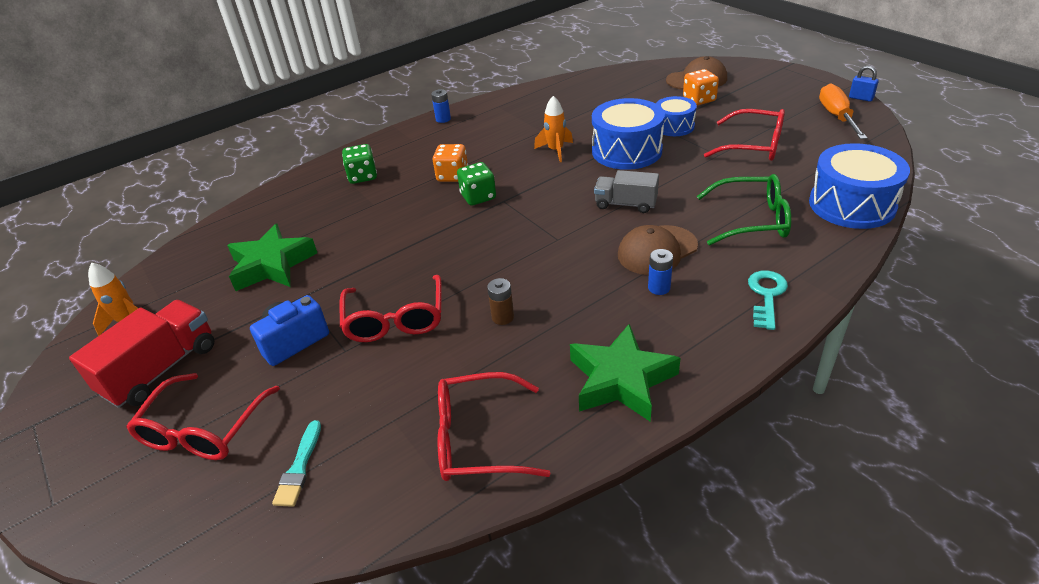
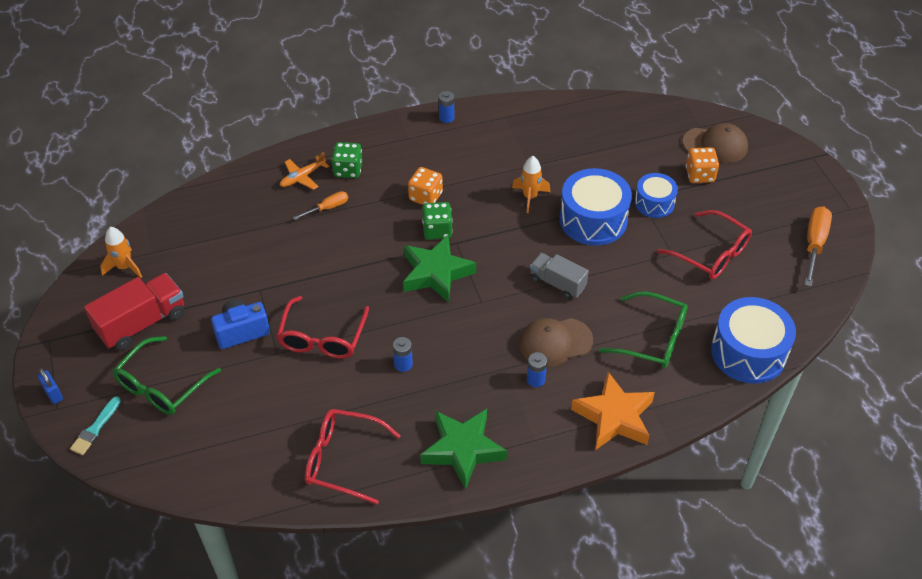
camera: 15 degrees right, 10 degrees up
red glasses [126,373,280,460] -> green glasses [113,336,221,415]
green star [227,224,317,291] -> green star moved to [403,235,476,303]
turquoise brush [272,420,321,507] -> turquoise brush moved to [70,396,121,455]
brown battery [487,278,514,325] -> blue battery [393,337,413,372]
turquoise key [748,270,788,330] -> orange star [571,372,655,450]
blue padlock [849,66,879,102] -> blue padlock moved to [37,368,63,404]
none -> orange plane [280,152,329,190]
none -> orange screwdriver [293,191,348,220]

